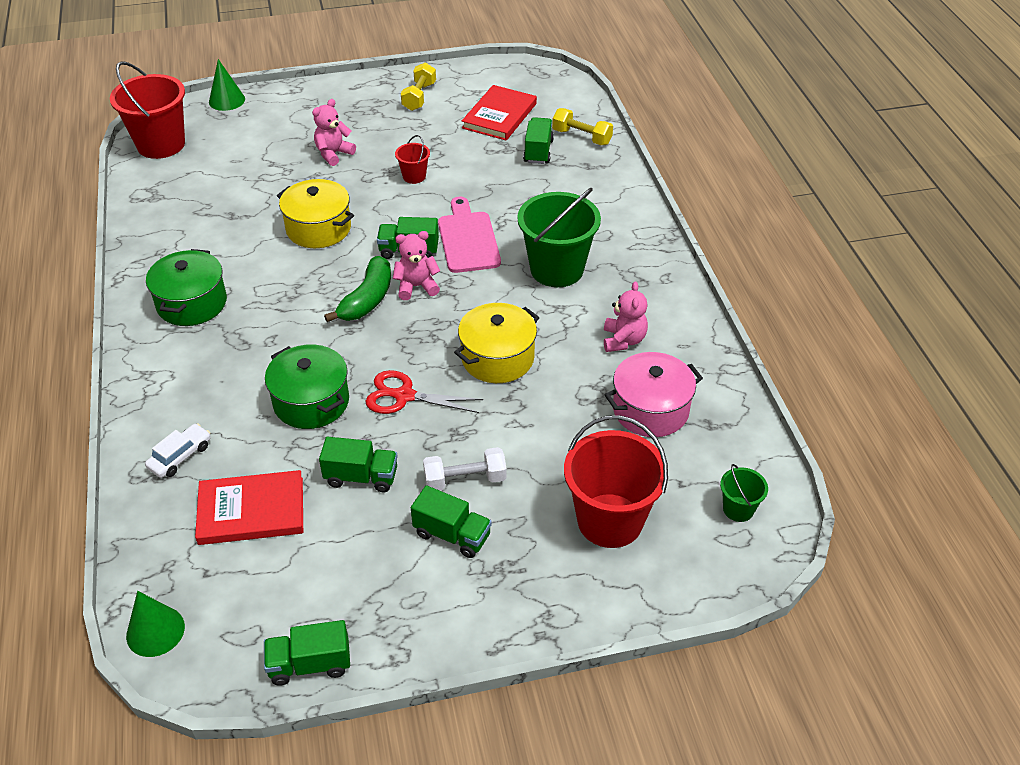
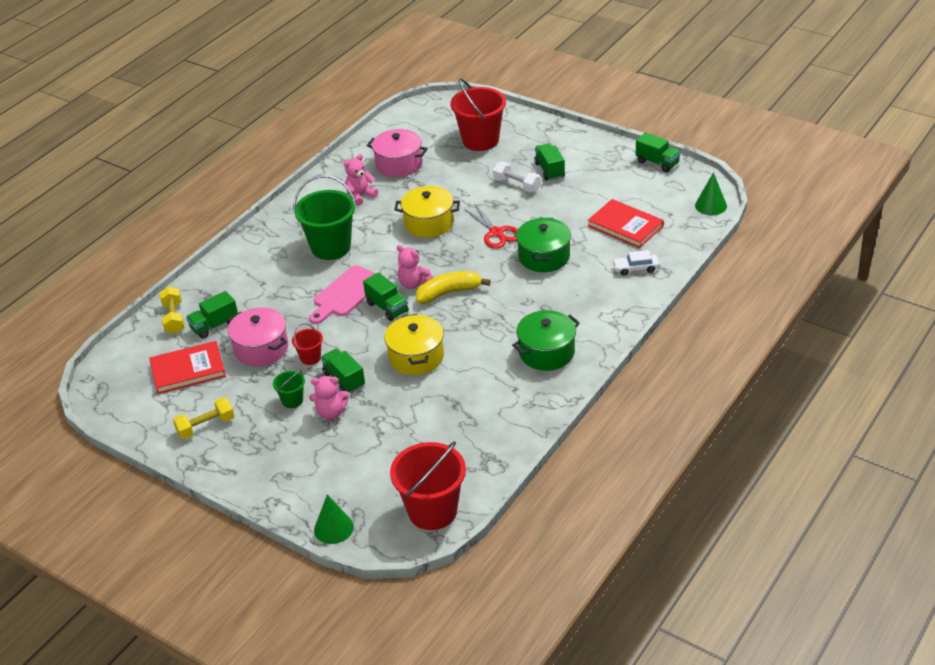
camera: 130 degrees left, 5 degrees down
green truck [319,437,398,492] -> green truck moved to [321,349,365,393]
green banana [324,256,391,322] -> yellow banana [415,271,490,303]
green bucket [720,464,768,522] -> green bucket moved to [273,371,305,408]
none -> pink pot [228,307,288,366]

